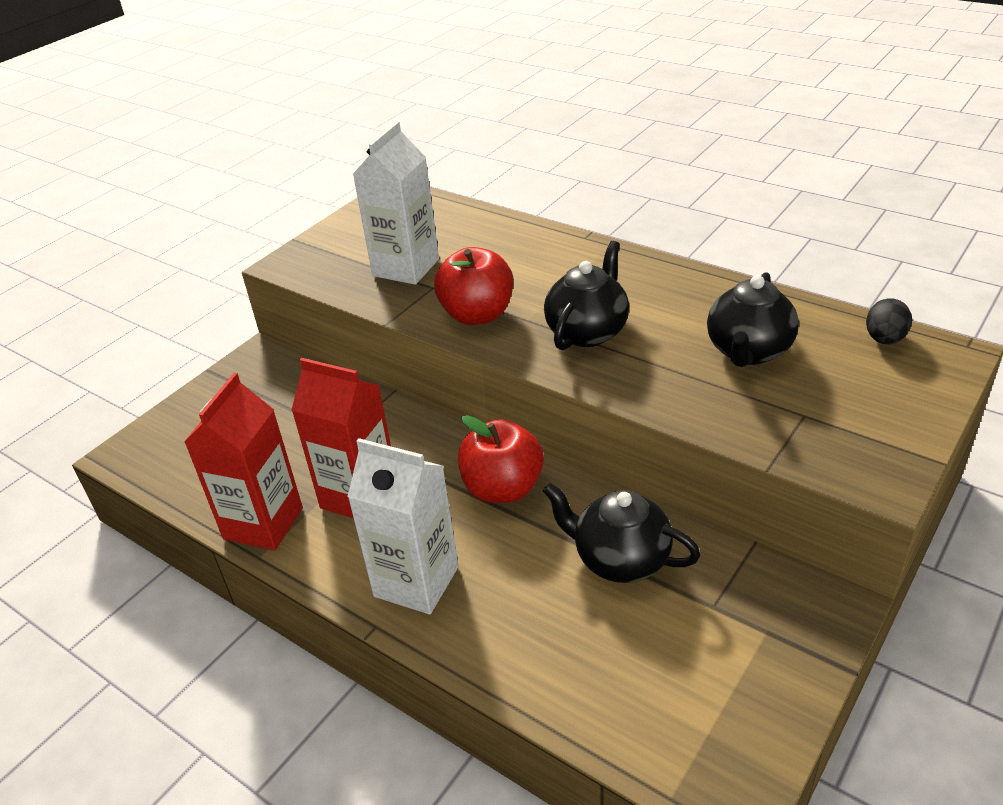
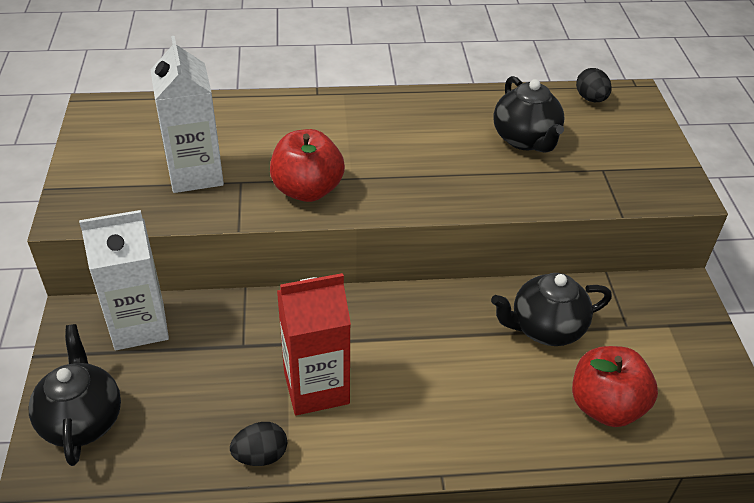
camera: 45 degrees left, 5 degrees up
red carton [184,373,303,550] -> black egg [230,422,287,466]
white carton [347,438,458,614] -> white carton moved to [79,210,169,350]
red apple [458,415,544,503] -> red apple moved to [572,346,658,427]
black teapot [544,241,629,350] -> black teapot moved to [29,324,121,466]

